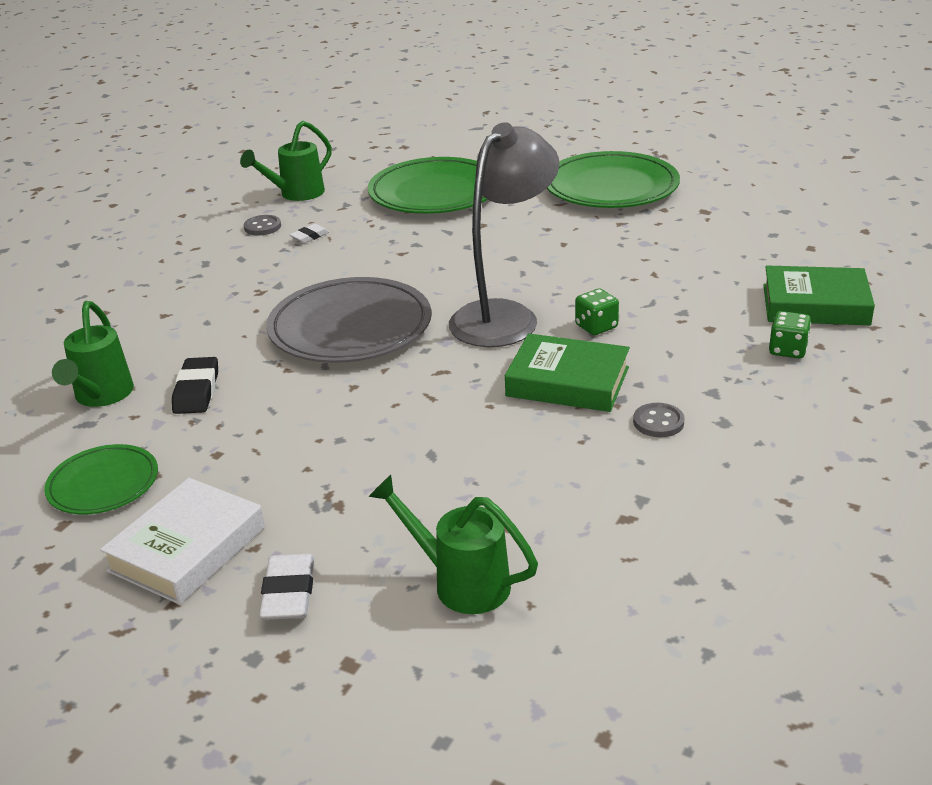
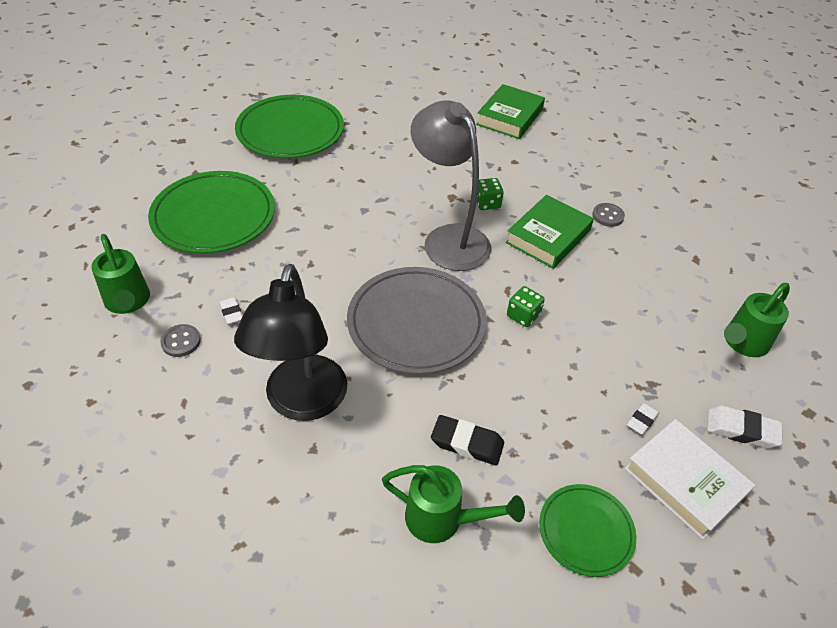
camera: 75 degrees left, 15 degrees up
green dice [769,311,811,358] -> green dice moved to [507,286,545,327]
none -> black lamp [234,264,347,421]
none -> white eraser [627,403,659,435]

